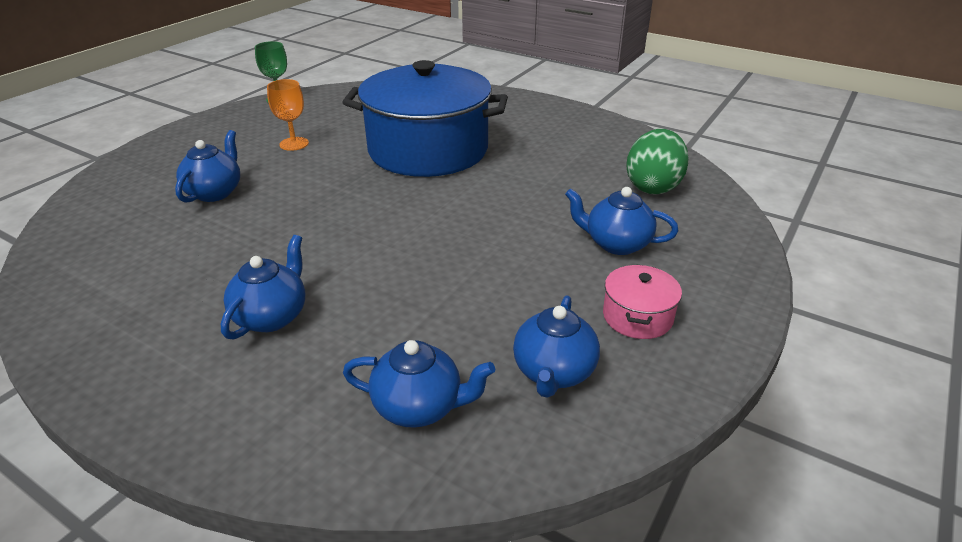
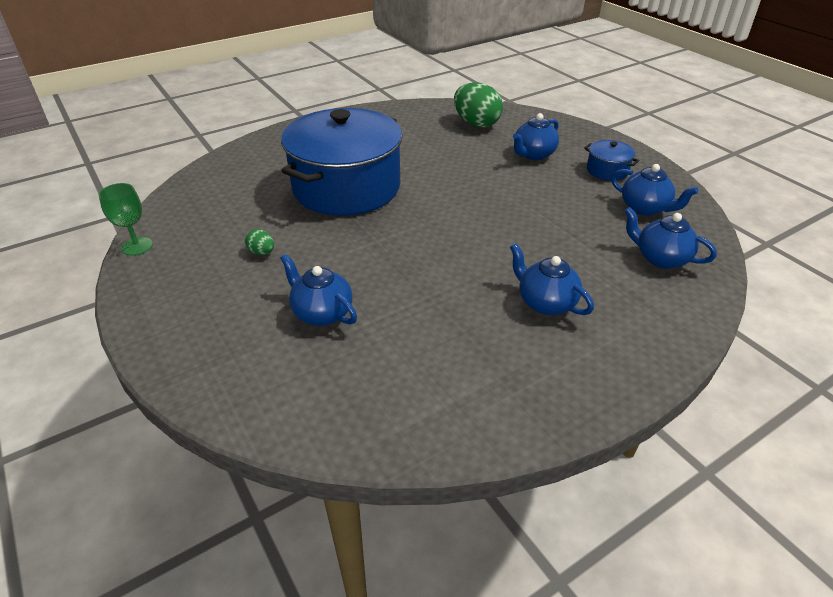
camera: 65 degrees left, 5 degrees up
orange goblet [267,79,309,151] -> green egg [245,229,274,255]
blue teapot [343,340,495,427] -> blue teapot turned 90 degrees counterclockwise [624,207,717,269]
pink pot [603,265,682,339] -> blue pot [584,140,639,181]

